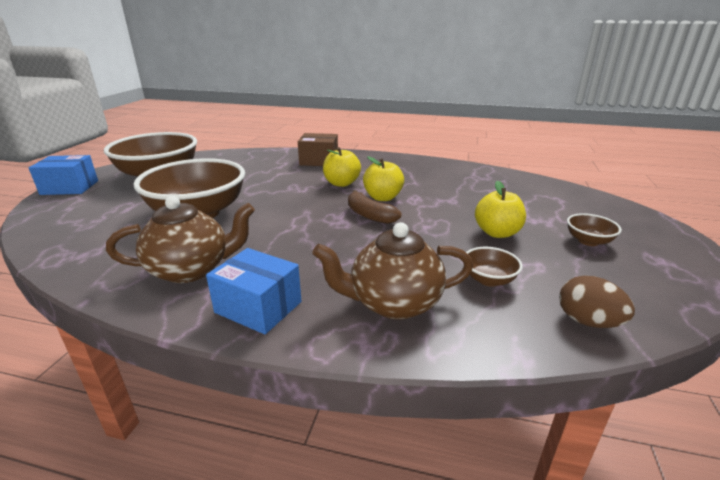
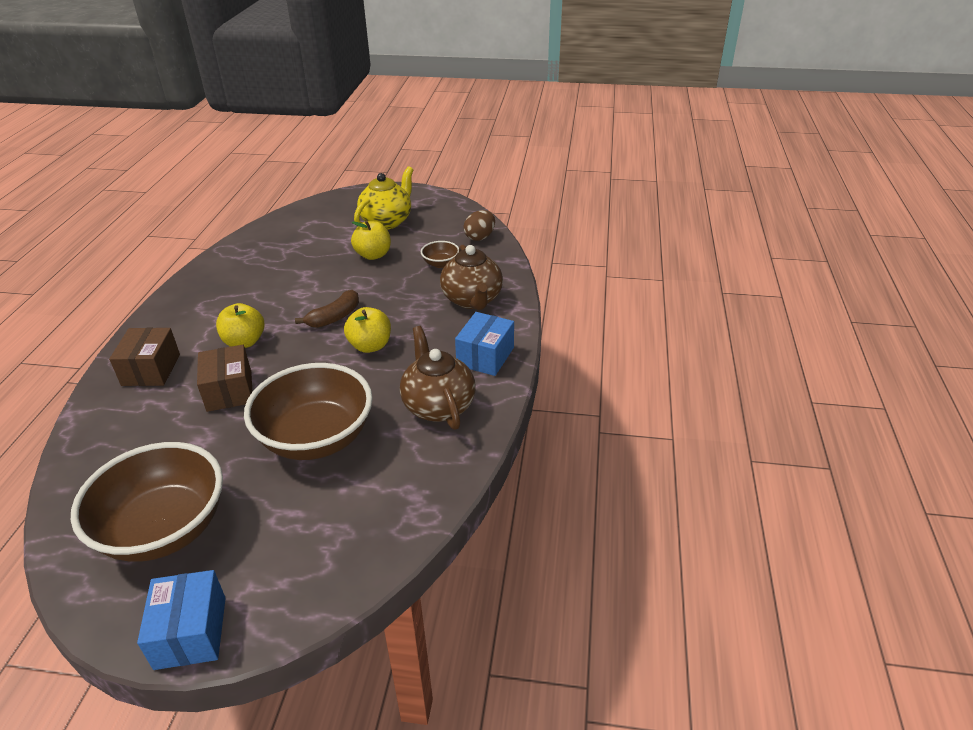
camera: 95 degrees left, 10 degrees up
yellow apple [363,156,404,201] -> yellow apple moved to [344,307,391,353]
brown bowl [567,213,622,246] -> yellow teapot [354,166,413,230]
none -> brown box [197,345,253,412]

